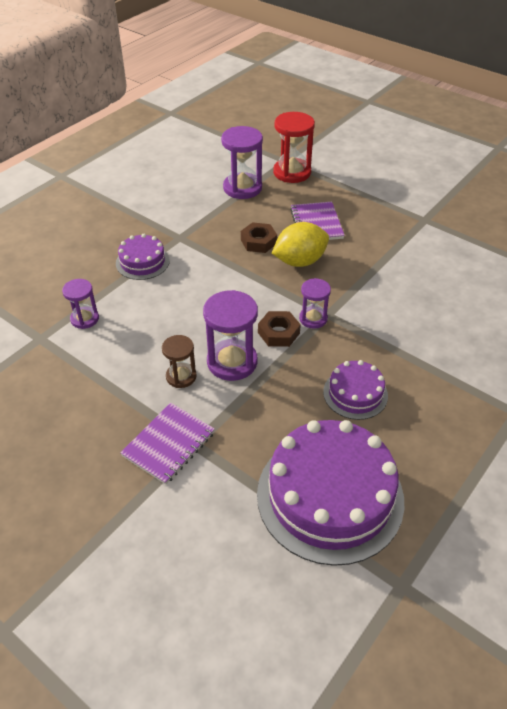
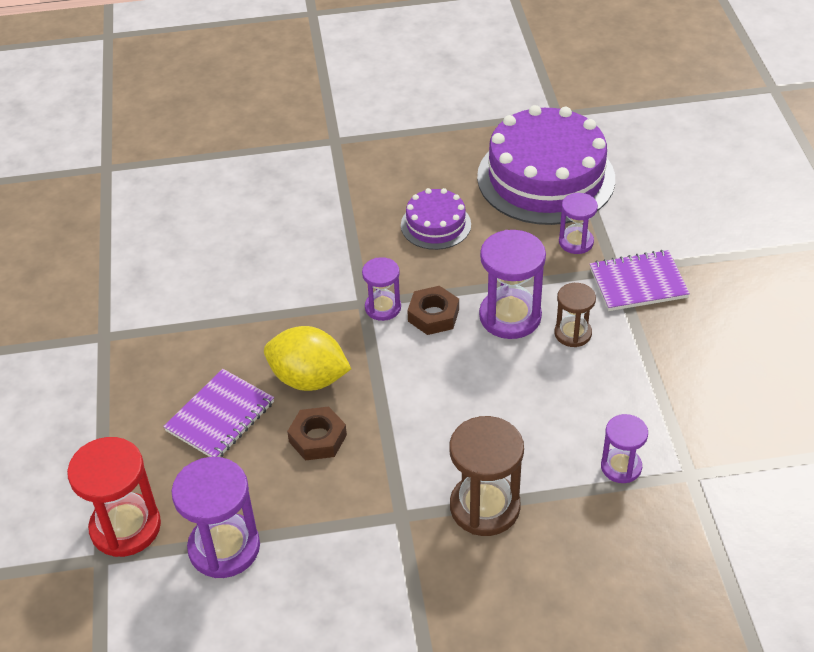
camera: 135 degrees left, 0 degrees up
purple cake [116,234,170,280] -> brown hourglass [449,416,524,536]
none -> purple hourglass [559,193,598,254]

